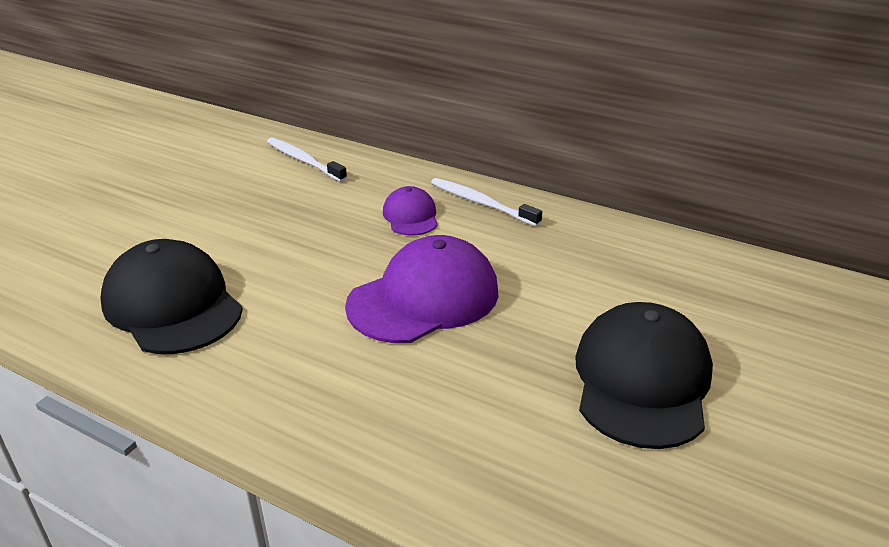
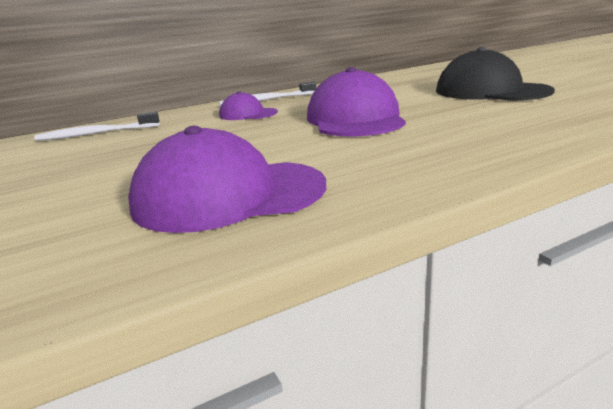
camera: 55 degrees left, 10 degrees down
black cap [100,239,243,354] -> purple cap [128,126,326,233]

